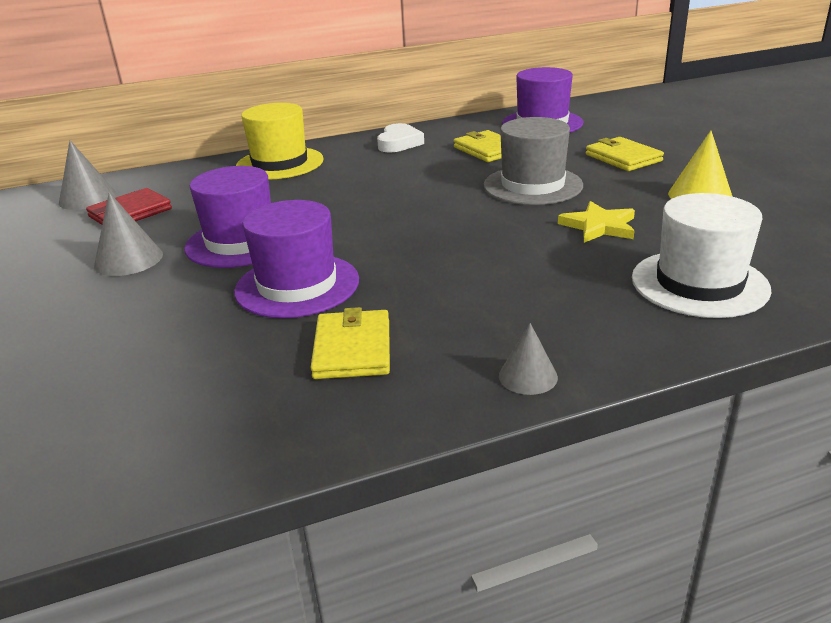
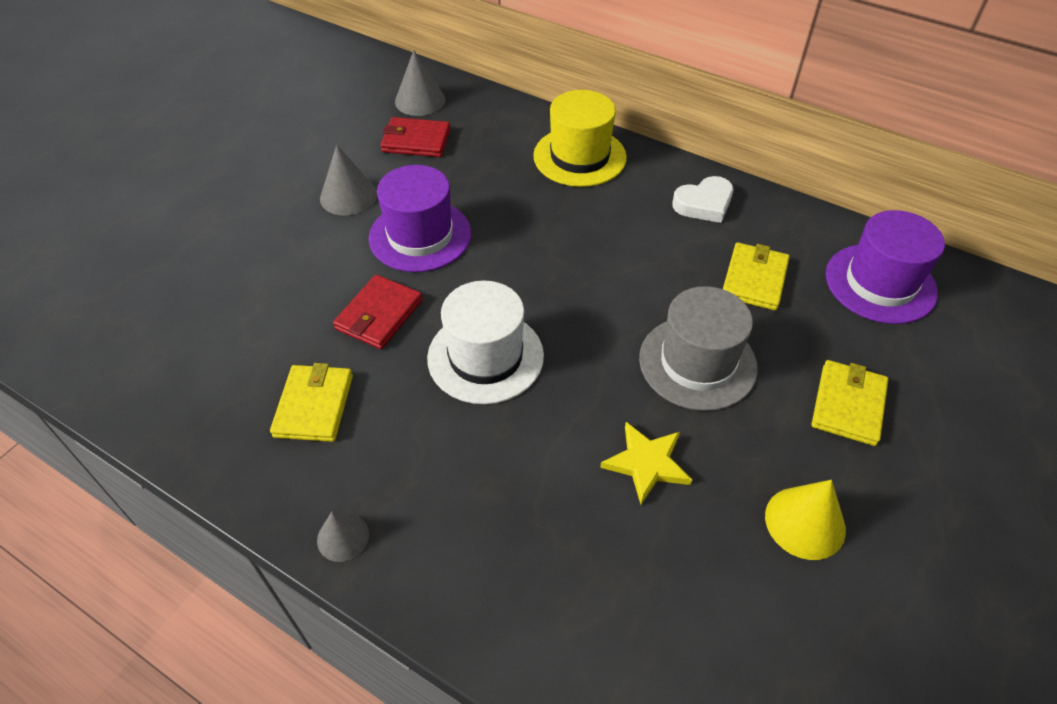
camera: 50 degrees right, 20 degrees up
purple hat [234,200,359,318] -> red wallet [333,275,423,349]
yellow wallet [311,307,390,379] -> yellow wallet turned 45 degrees counterclockwise [270,363,353,442]
white hat [632,193,771,318] -> white hat moved to [427,281,544,404]

